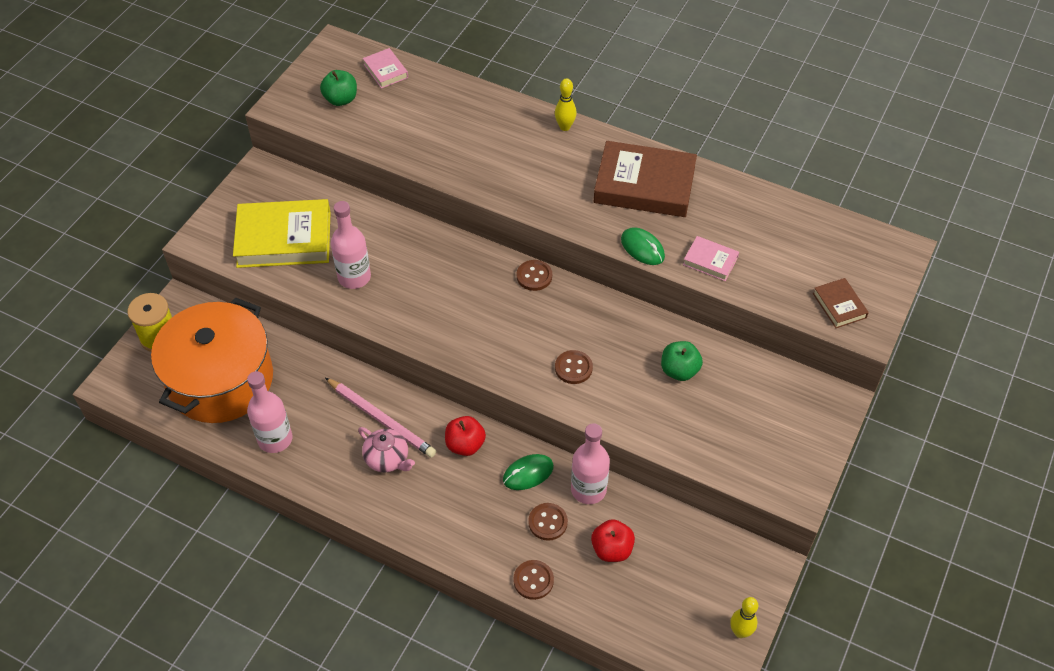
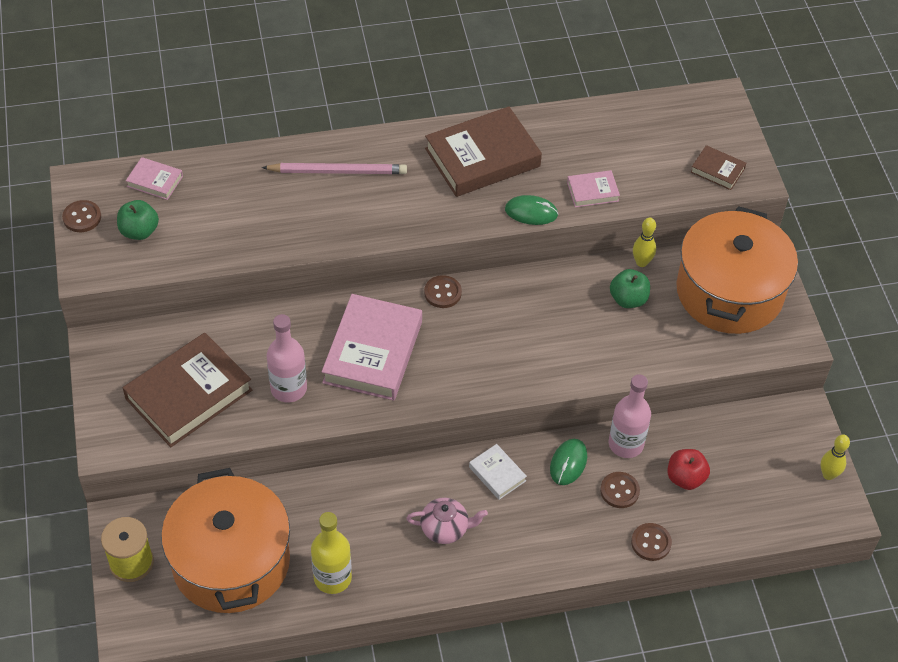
camera: 40 degrees left, 0 degrees up
yellow book [233,199,330,268] -> brown book [123,333,252,447]
pink bottle [247,371,292,453] -> yellow bottle [311,512,352,594]
pink pencil [325,378,436,458] -> pink pencil moved to [262,163,407,174]
red apple [445,416,486,456] -> white book [469,444,527,500]
yellow bowling pin [555,78,577,131] -> yellow bowling pin moved to [633,217,656,267]
brown button [555,350,593,384] -> brown button moved to [62,200,101,232]
none -> pink book [322,294,422,401]
none -> orange pot [676,206,798,334]

